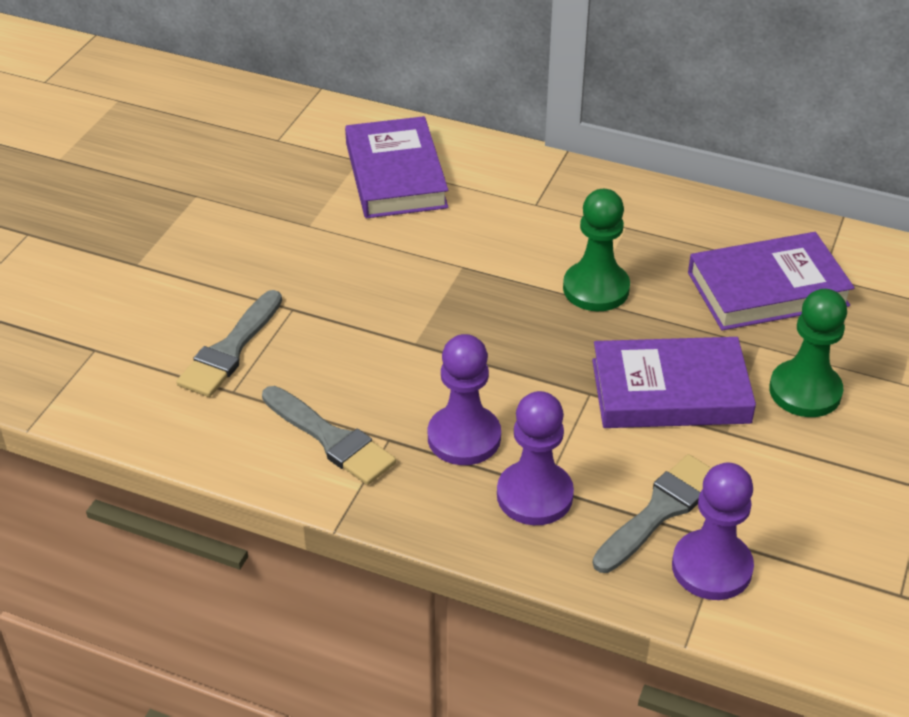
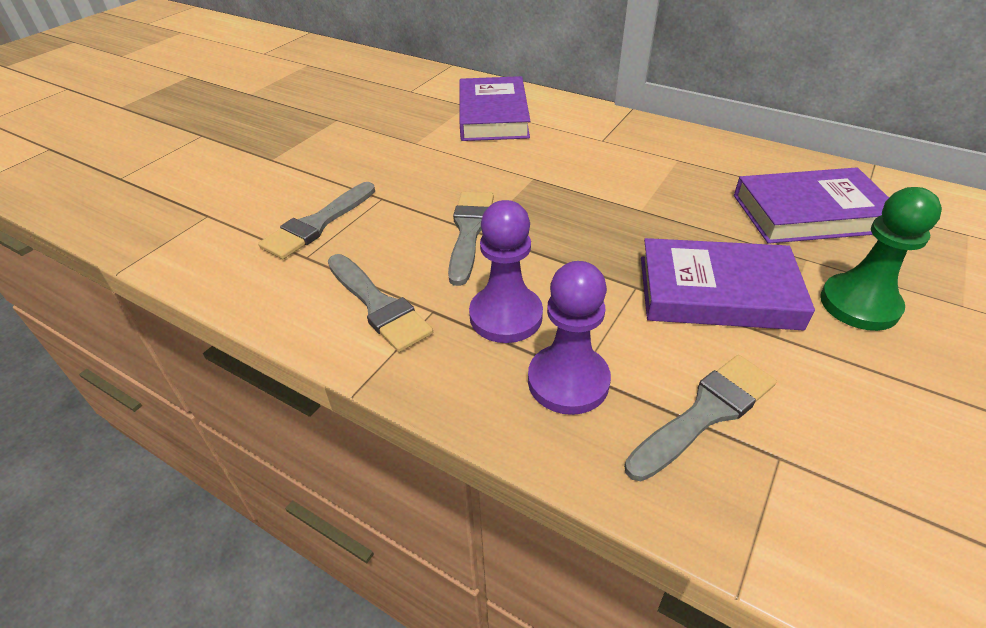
camera: 10 degrees right, 0 degrees up
green pawn [563,189,630,311] -> none
purple pawn [672,463,754,600] -> none
none -> grey brush [448,192,494,286]

